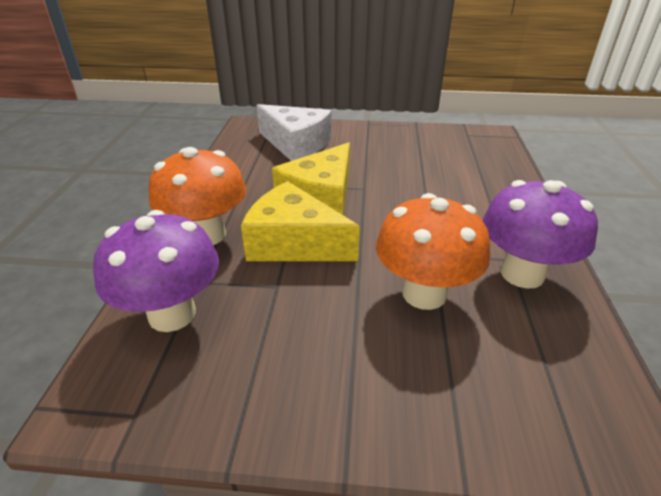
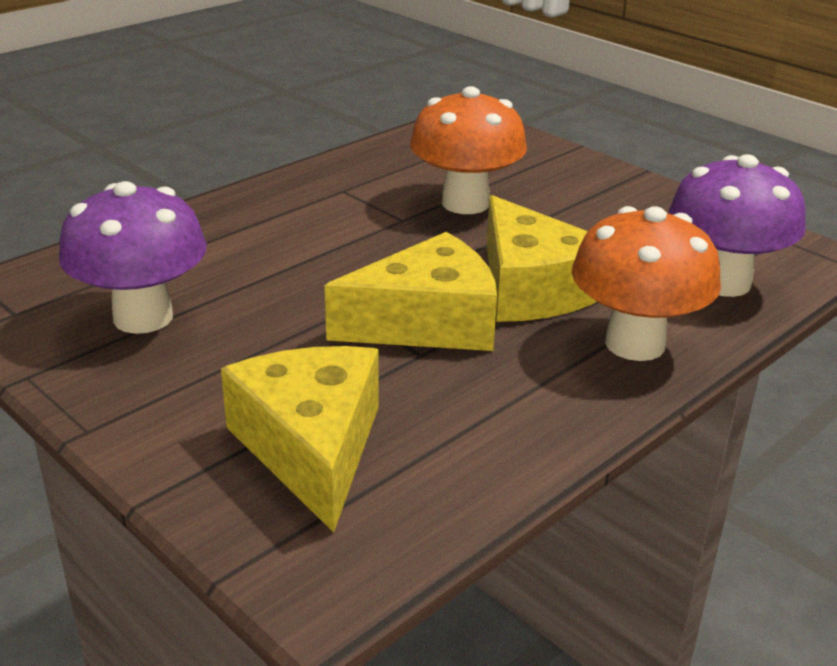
camera: 140 degrees left, 5 degrees down
white cheese [257,104,331,161] -> yellow cheese [221,346,379,533]
purple mushroom [483,180,598,289] -> purple mushroom moved to [59,181,207,334]

